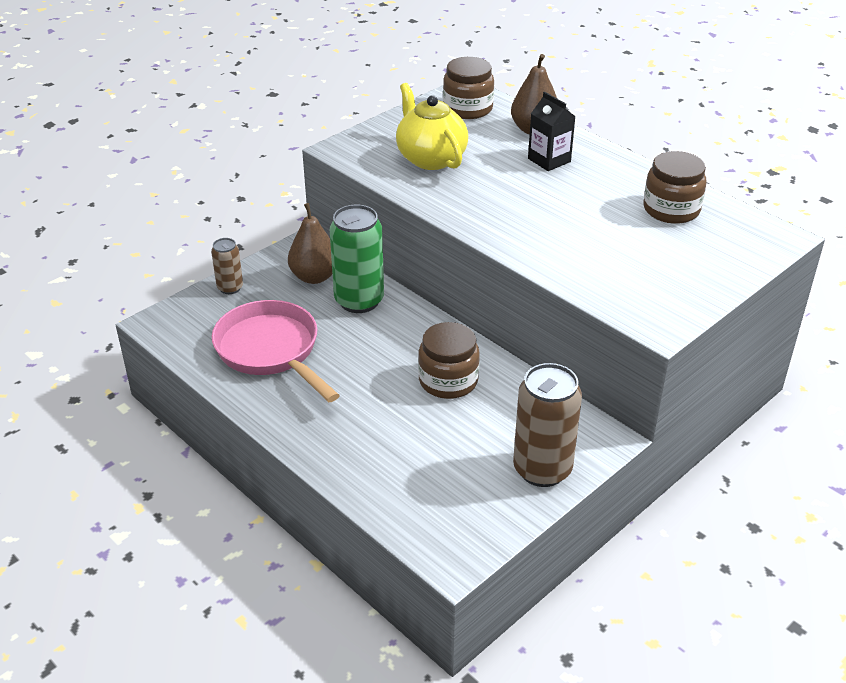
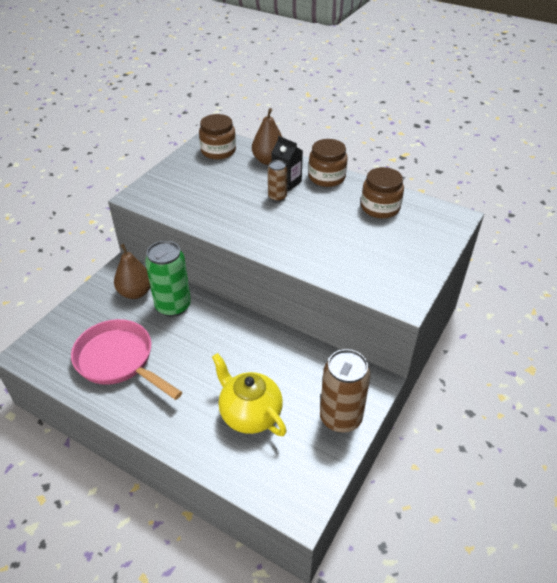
camera: 15 degrees left, 5 degrees up
brown can [211,238,243,294] -> brown can moved to [268,160,287,202]
yellow teapot [396,83,468,170] -> yellow teapot moved to [212,353,287,436]
brown jar [418,322,480,399] -> brown jar moved to [308,139,348,187]

